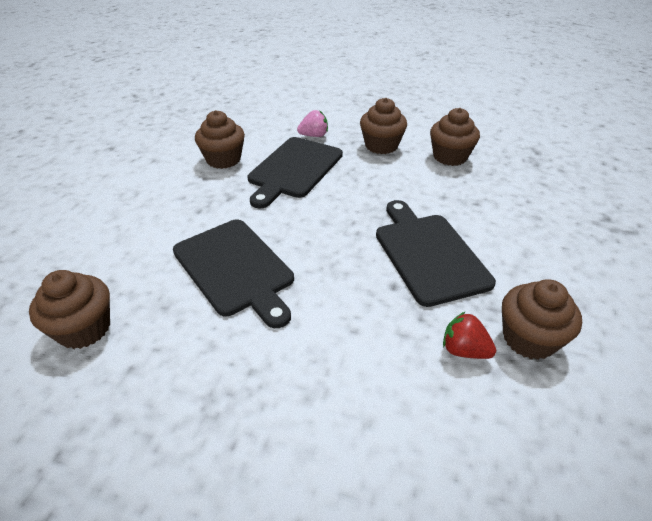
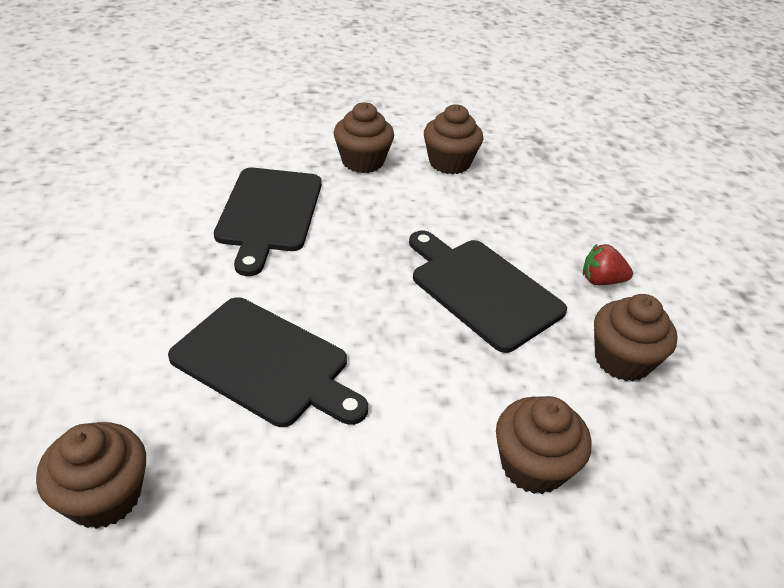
camera: 25 degrees left, 0 degrees up
brown cupcake [195,110,245,169] -> brown cupcake moved to [496,396,591,494]
pink strawberry [297,110,328,137] -> none
red strawberry [443,312,496,359] -> red strawberry moved to [583,243,633,285]

